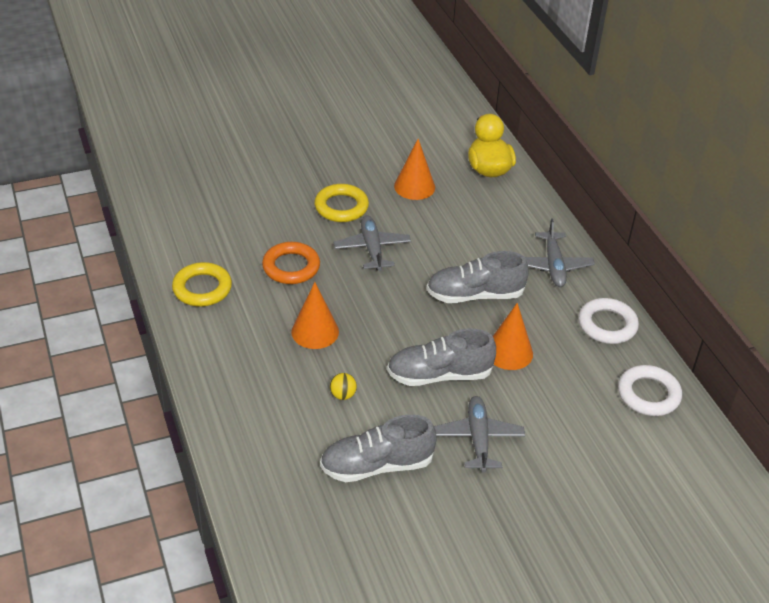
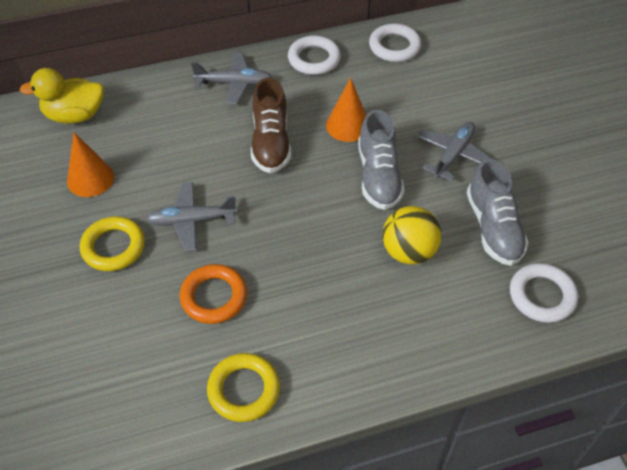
camera: 85 degrees left, 10 degrees up
orange cone [291,282,339,349] -> none
yellow ball [330,373,357,400] -> yellow ball [382,206,442,265], size x2.13
grey shoe [427,251,529,303] -> brown shoe [251,78,291,173]
grey plane [434,396,525,473] -> grey plane turned 120 degrees clockwise [417,122,491,181]
none -> white ring [510,263,578,323]

